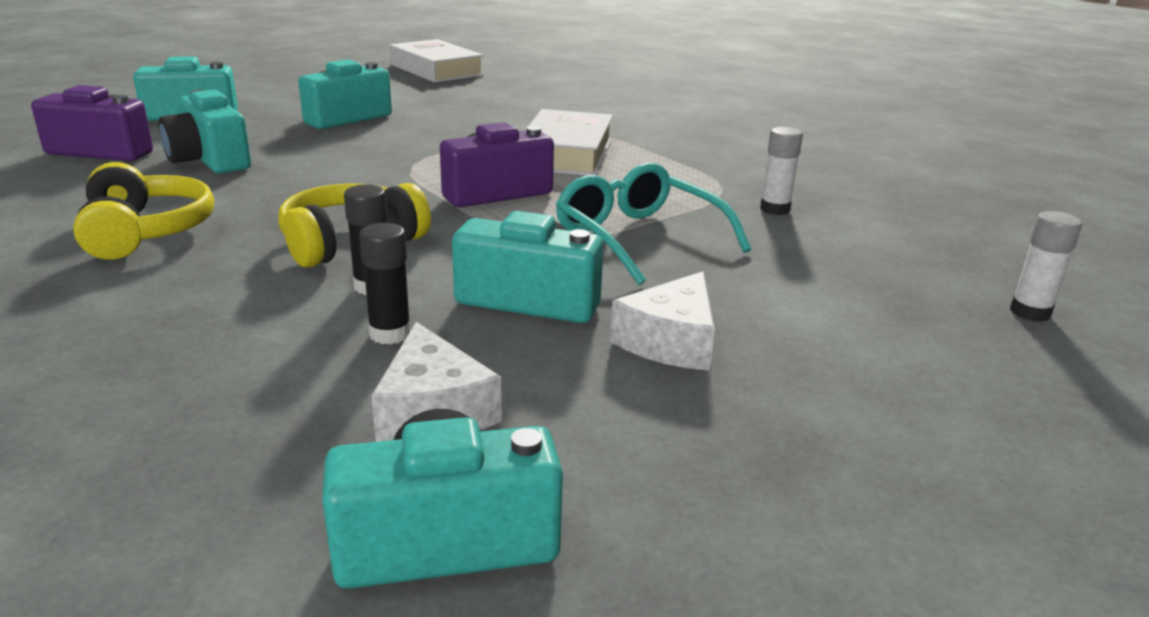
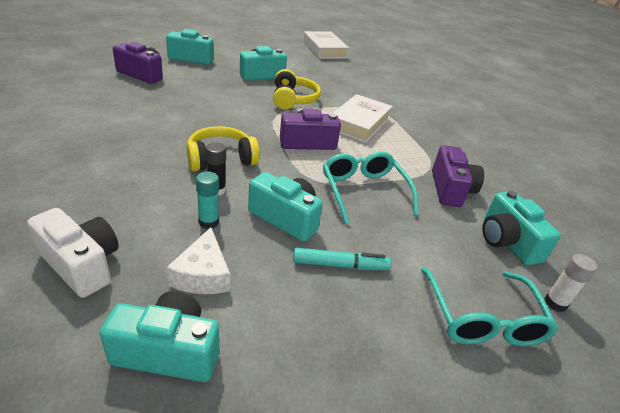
camera: 15 degrees right, 10 degrees up
yellow headphones [73,162,214,260] -> yellow headphones moved to [273,69,321,110]
turquoise camera [158,89,251,173] -> turquoise camera moved to [482,190,561,265]
black glue stick [359,223,411,345] -> turquoise glue stick [196,172,219,229]
white cheese [610,271,715,371] -> turquoise marker [293,247,391,270]
white glue stick [760,127,803,215] -> purple camera [432,145,484,207]
none -> white camera [27,208,119,298]
none -> turquoise glasses [421,267,558,346]

